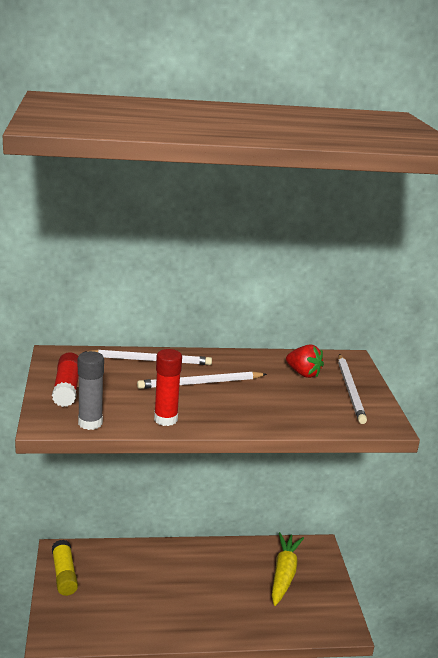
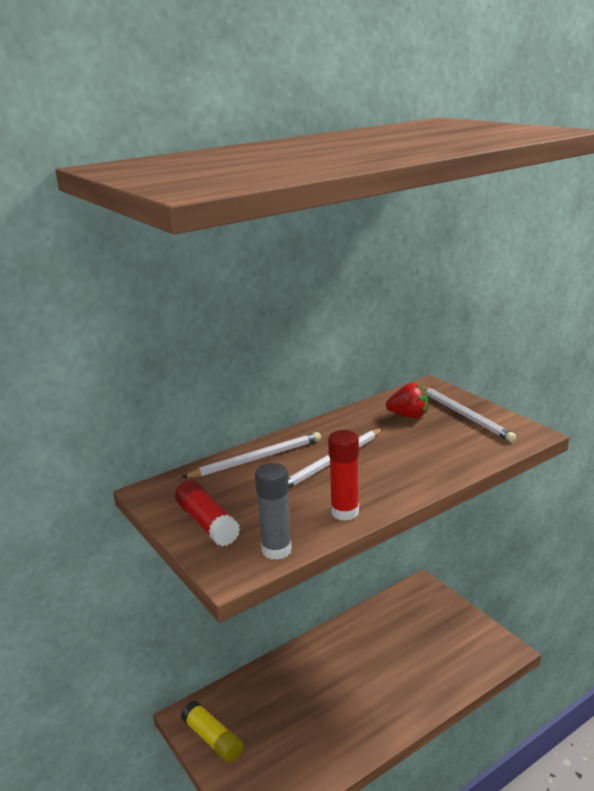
camera: 25 degrees left, 0 degrees up
yellow carrot [272,532,304,606] -> none

